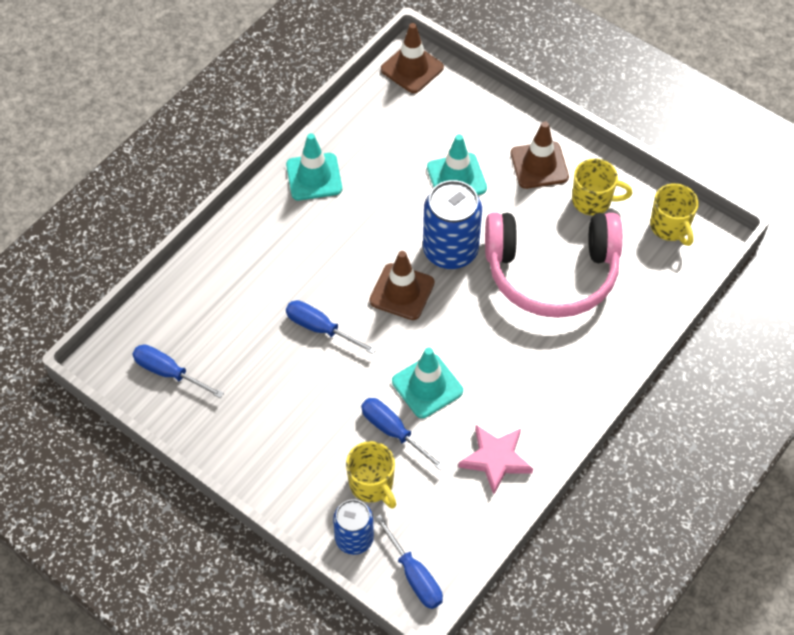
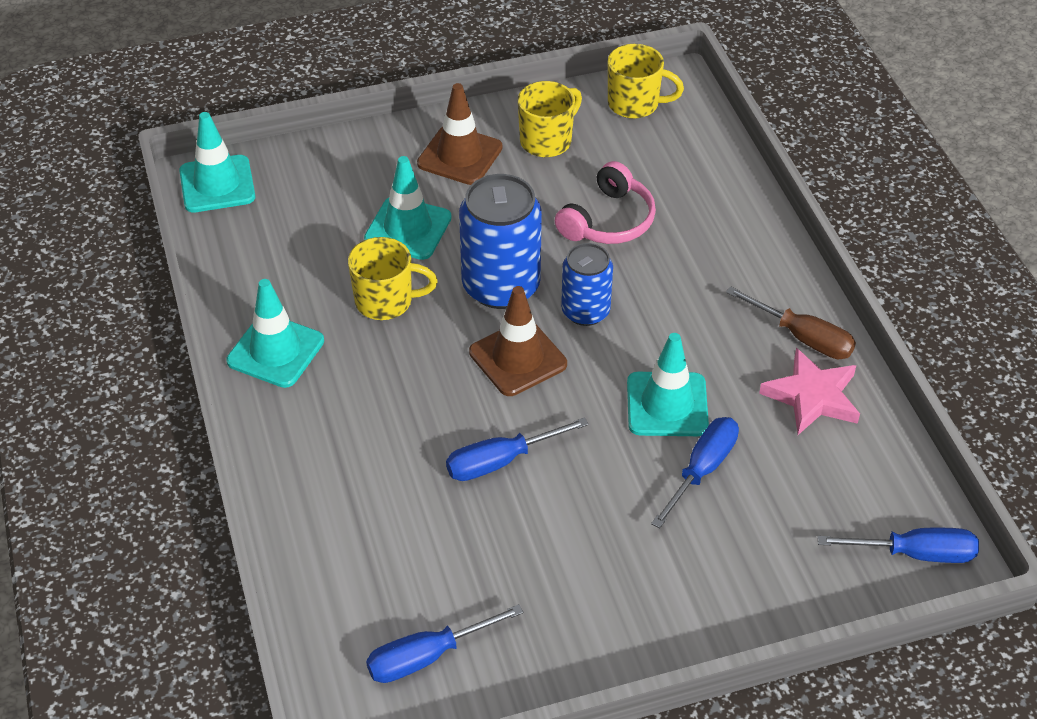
camera: 55 degrees left, 10 degrees down
blue can [333,499,374,555] -> blue can moved to [561,243,613,326]
yellow mug [346,441,396,509] -> yellow mug moved to [348,237,438,320]
blue screwdriver [361,398,445,471] -> blue screwdriver turned 135 degrees clockwise [651,417,739,529]
brown traffic cone [381,23,444,93] -> turquoise traffic cone [179,112,255,212]
pink headphones [485,213,623,318] -> pink headphones [555,161,656,244], size x0.53
none -> brown screwdriver [726,286,856,359]

